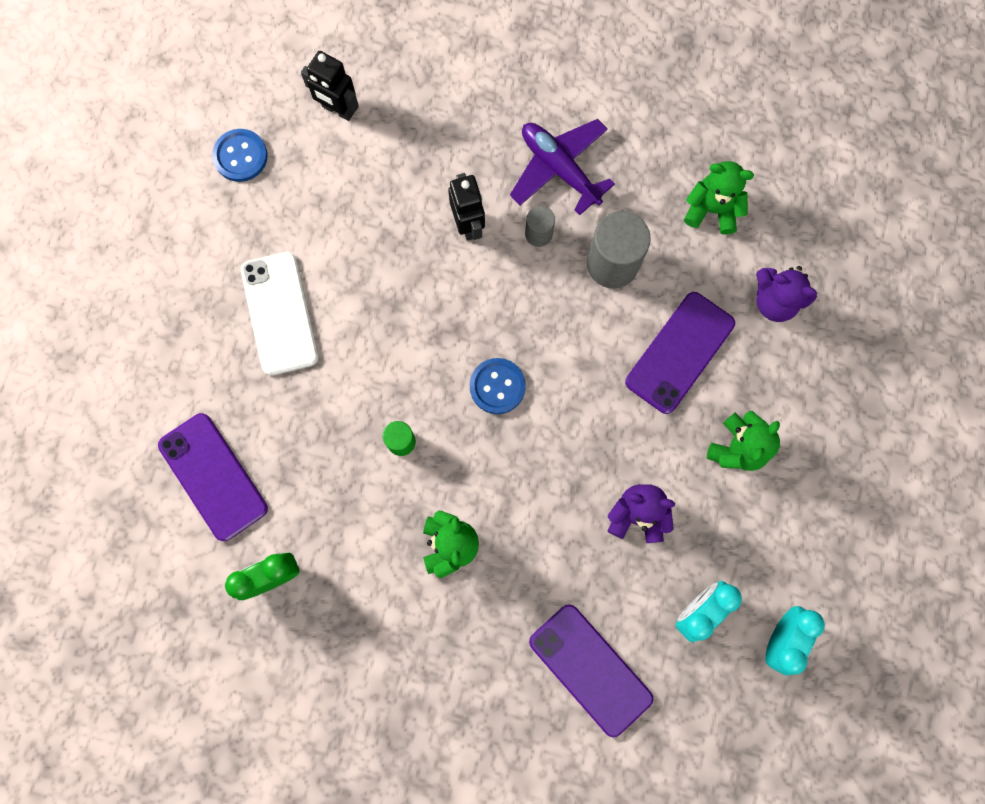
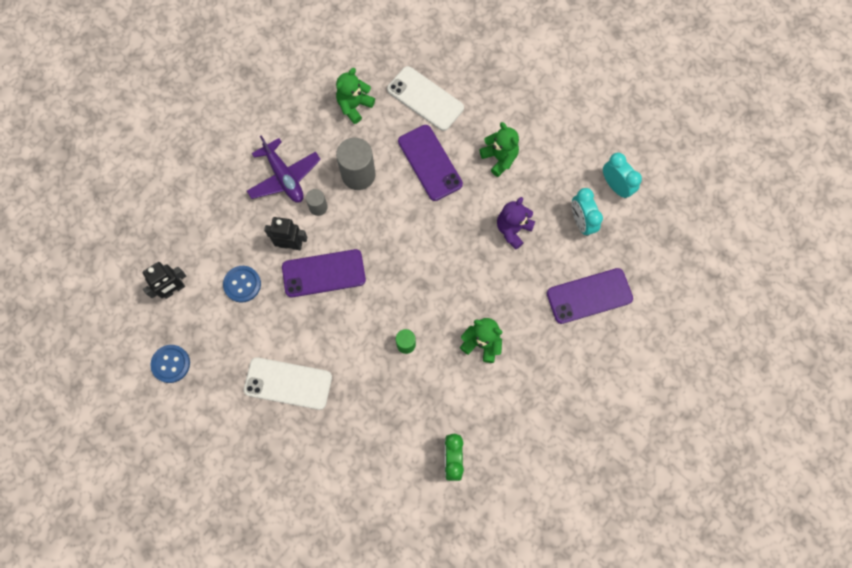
camera: 65 degrees left, 5 degrees down
purple phone [158,413,268,541] -> purple phone moved to [282,249,366,298]
blue button [470,358,526,414] -> blue button moved to [223,266,261,303]
purple plane [510,119,615,215] -> purple plane turned 105 degrees counterclockwise [247,135,321,203]
purple teddy bear [756,266,817,322] -> white phone [387,66,464,131]

